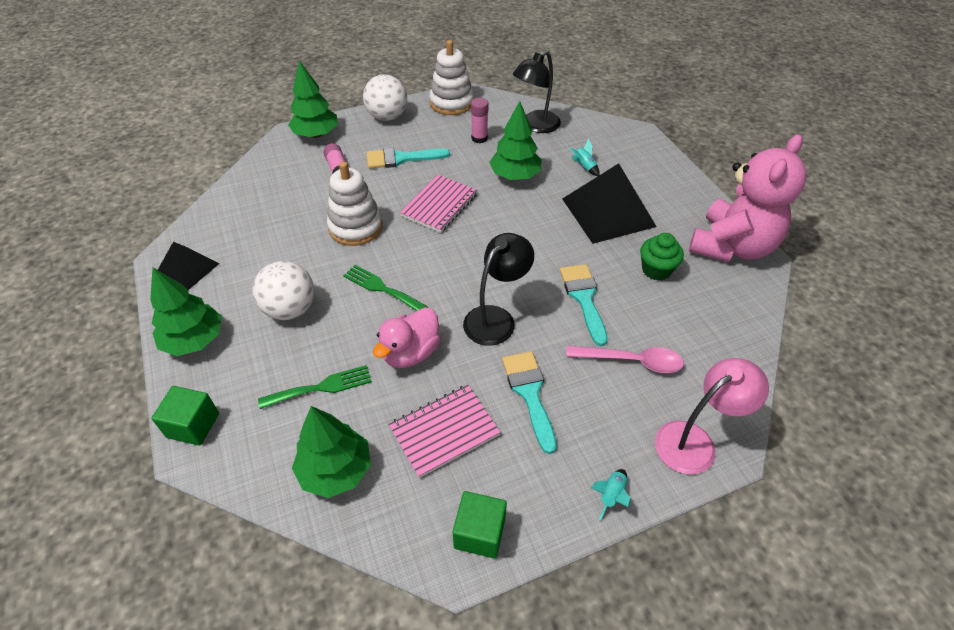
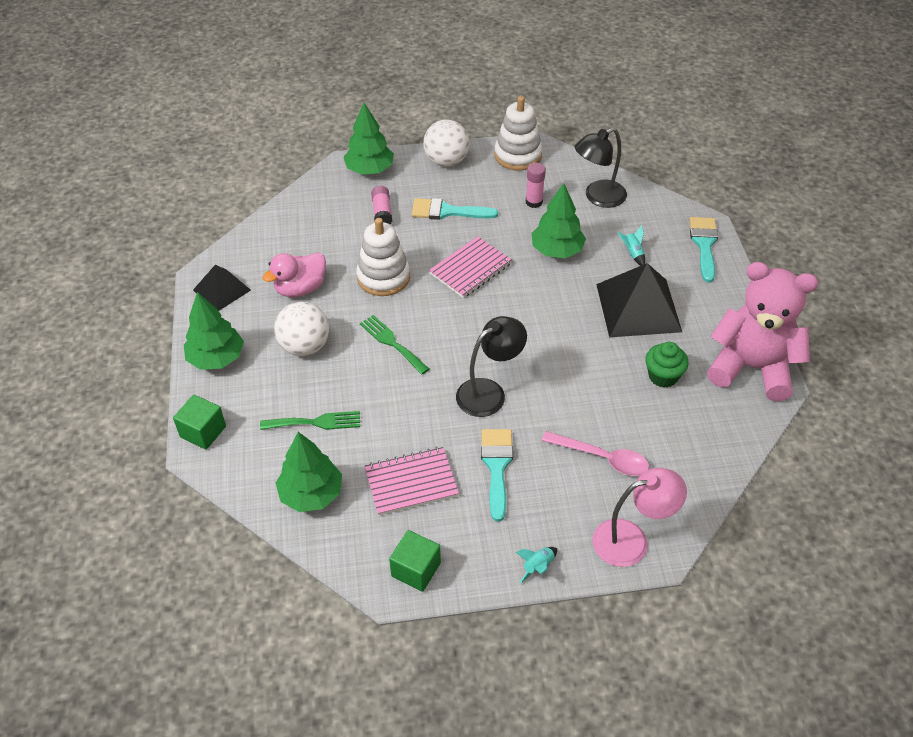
camera: 15 degrees right, 0 degrees up
pink duck [373,308,440,368] -> pink duck moved to [262,252,326,297]
turquoise brush [560,264,608,346] -> turquoise brush moved to [689,217,718,283]
pink teddy bear [689,134,807,262] -> pink teddy bear turned 120 degrees counterclockwise [707,262,818,401]

